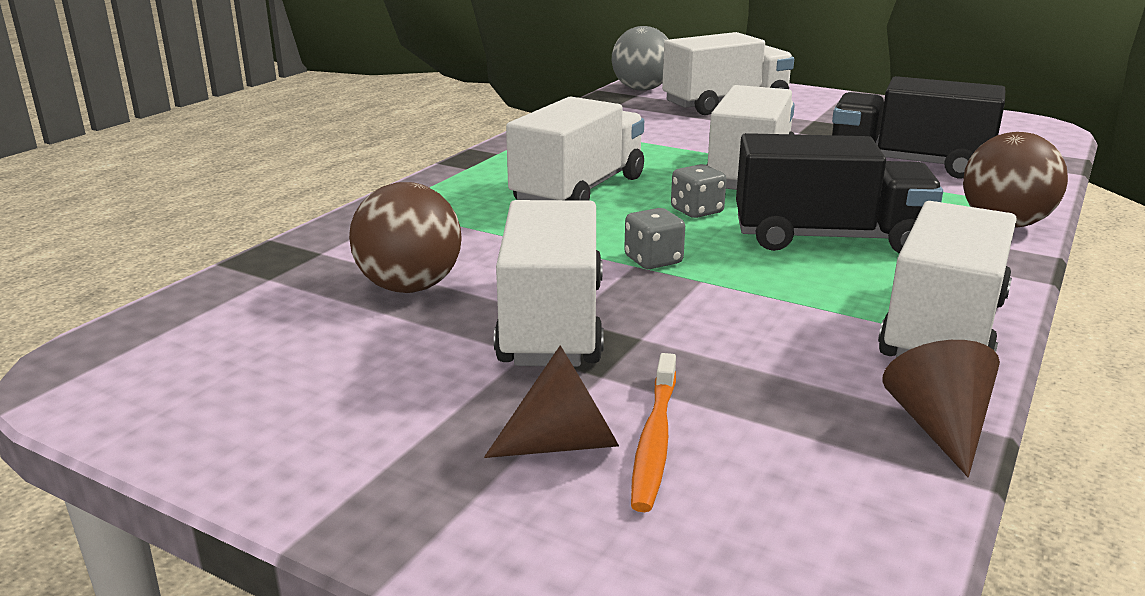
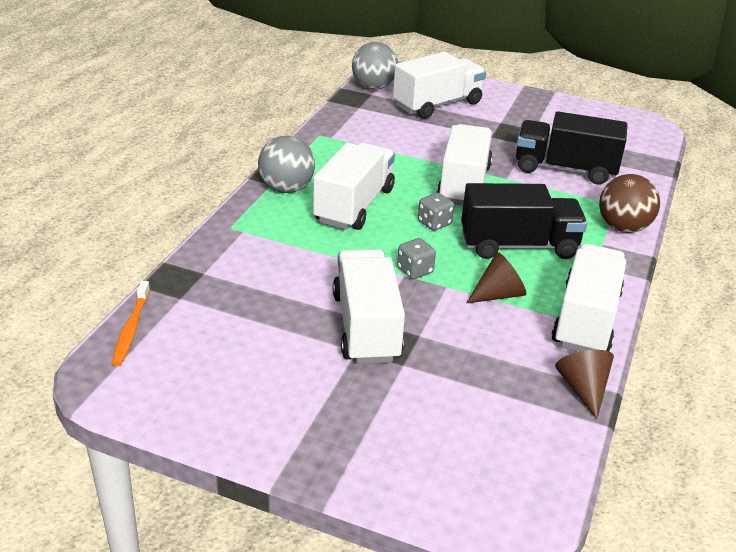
camera: 10 degrees left, 10 degrees up
brown ball [349,182,462,293] -> none
brown cone [484,346,619,458] -> brown cone moved to [466,252,526,304]
orange toothbrush [631,353,676,512] -> orange toothbrush moved to [112,281,150,366]
none -> grey ball [258,136,315,193]

